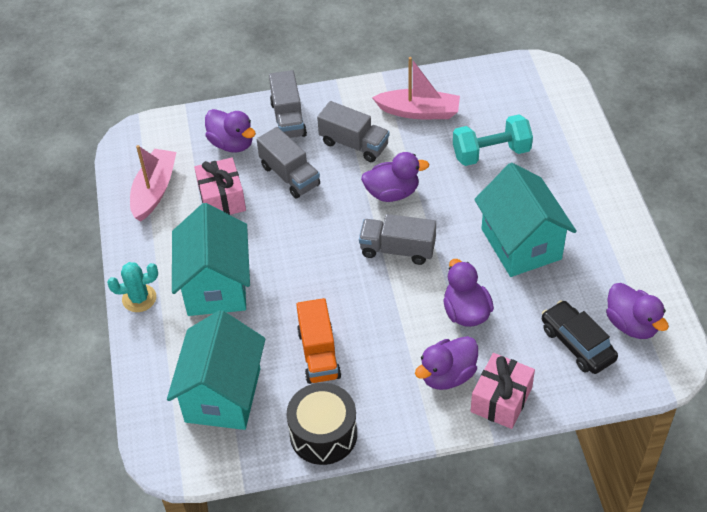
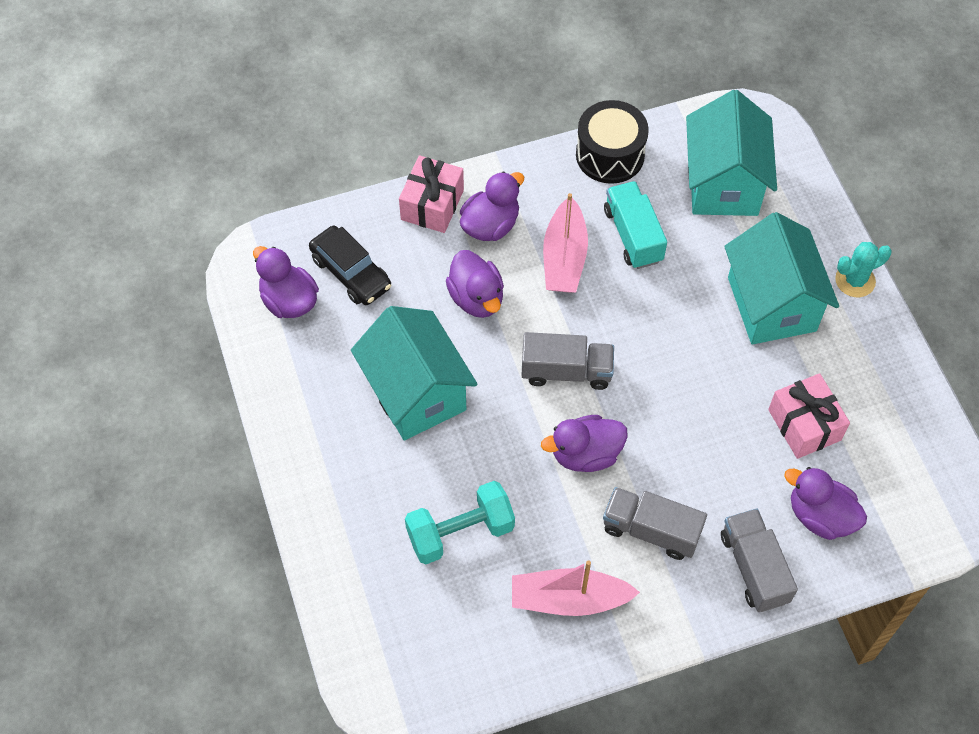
camera: 170 degrees right, 10 degrees up
pink boat [130,145,177,221] -> pink boat moved to [543,193,588,293]
grey truck [257,127,320,199] -> none
orange truck [296,298,341,384] -> turquoise truck [604,181,667,269]

